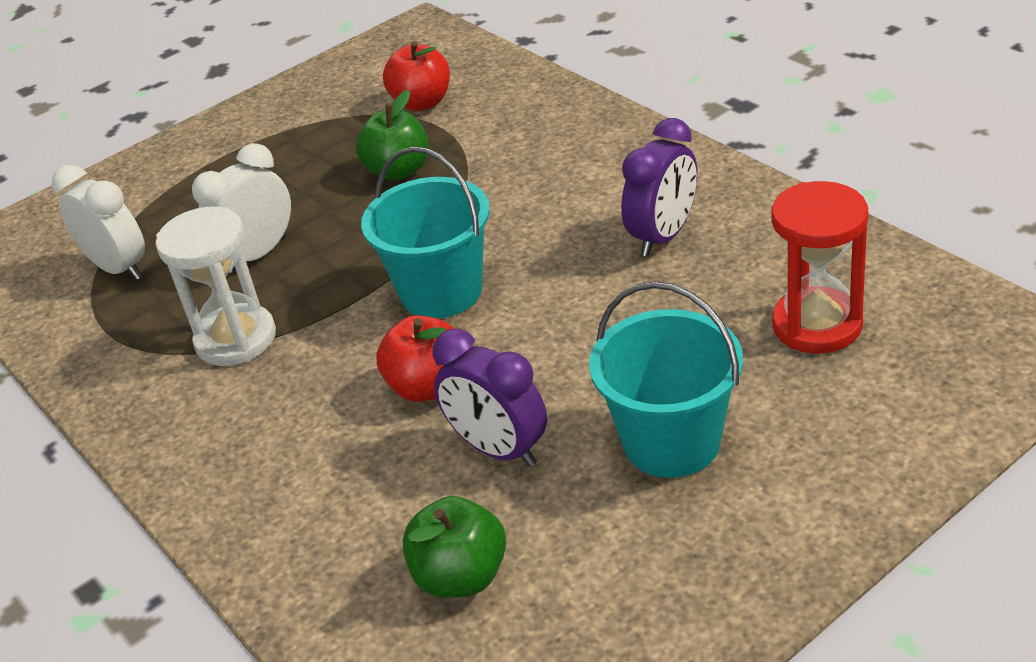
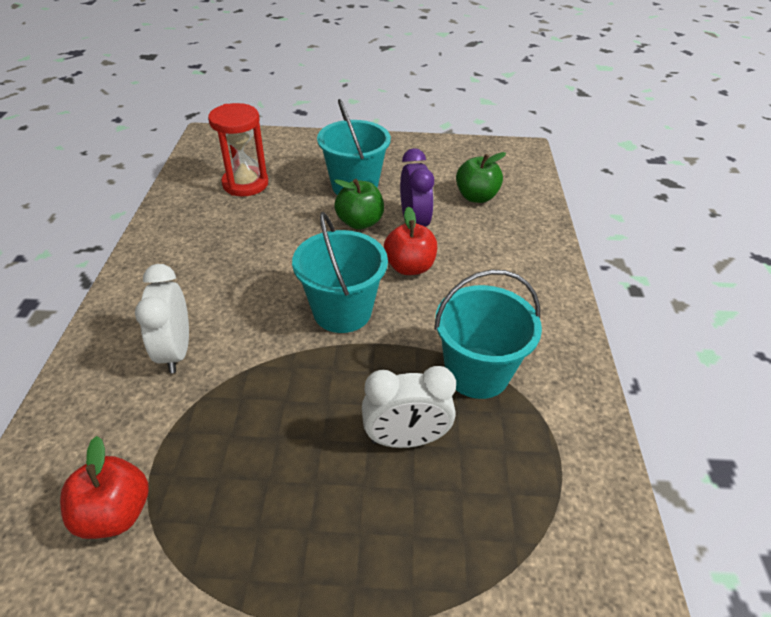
camera: 145 degrees left, 5 degrees up
white clock [52,165,145,280] -> white clock moved to [135,264,189,373]
white hourglass [156,207,276,366] -> turquoise bucket [434,270,542,399]
green apple [356,89,429,181] -> green apple moved to [334,179,384,230]
purple clock [621,118,697,256] -> none

